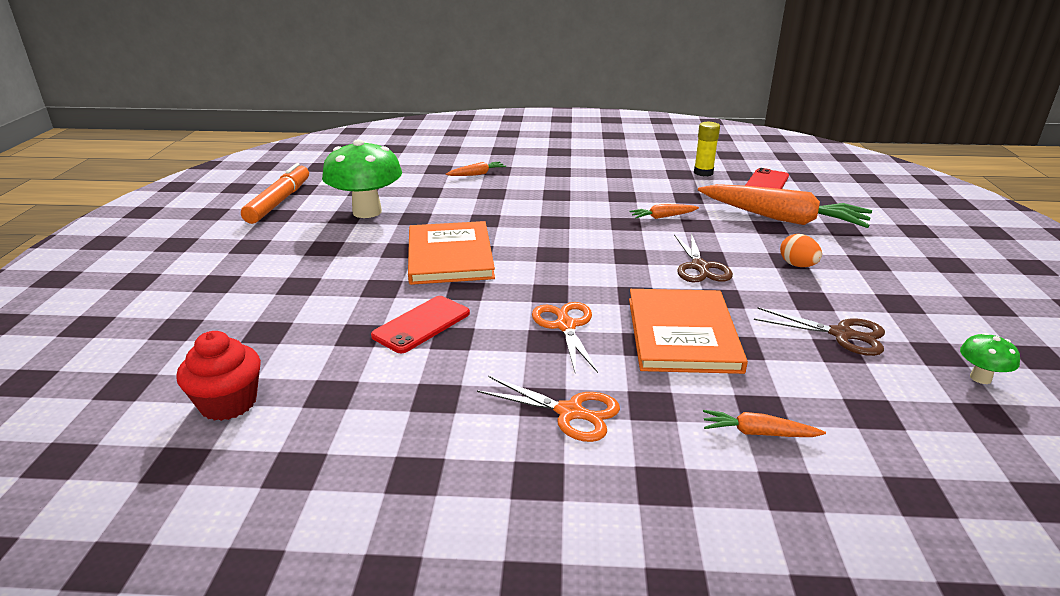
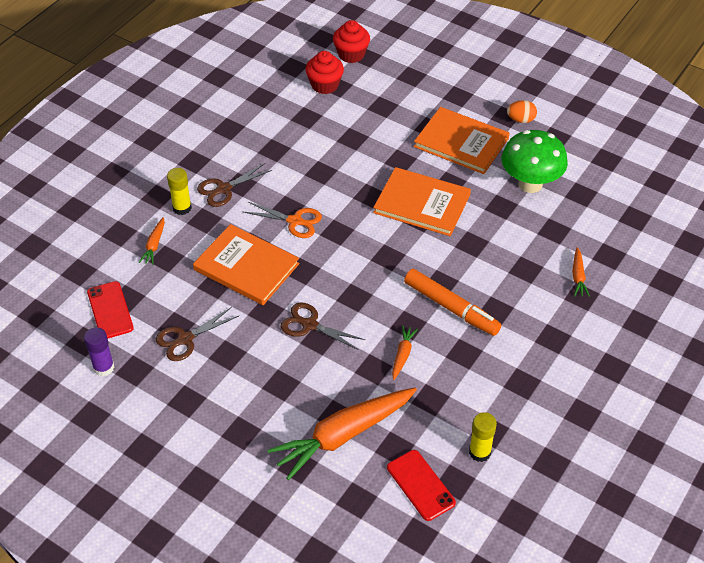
camera: 120 degrees right, 20 degrees up
orange marker [241,163,309,224] -> orange marker moved to [404,269,501,336]
red phone [371,296,470,353] -> red phone moved to [87,281,134,338]
orange scissors [477,376,620,442] -> brown scissors [197,163,272,207]
orange carrot [703,410,826,437] -> orange carrot turned 150 degrees clockwise [139,217,165,265]
orange egg [780,234,822,267] -> orange egg moved to [507,100,537,123]
green mushroom [960,333,1020,384] -> purple glue stick [84,327,115,376]
none -> yellow glue stick [167,168,192,215]
none -> red cupcake [333,20,370,63]
none -> orange book [414,107,509,174]

